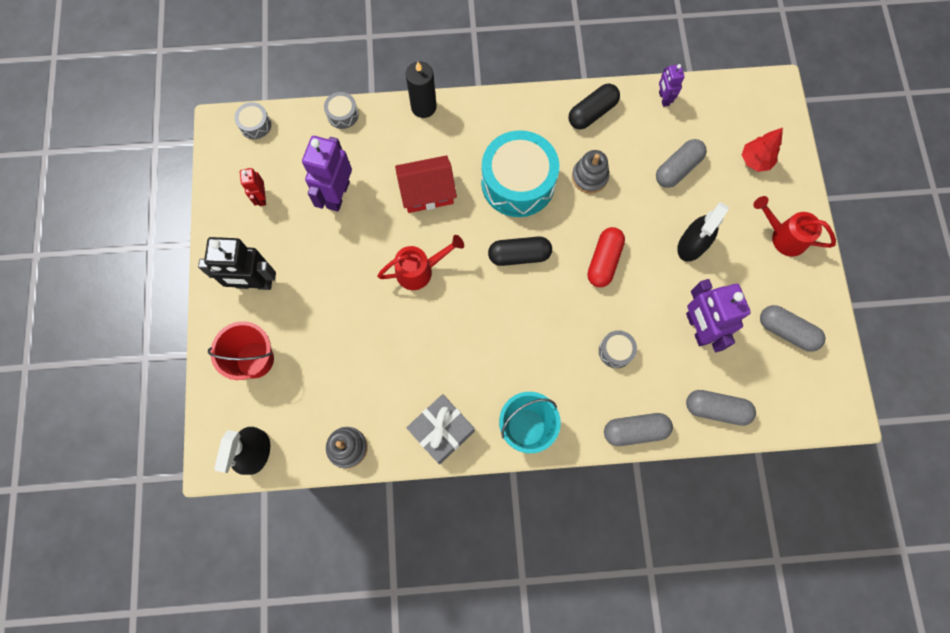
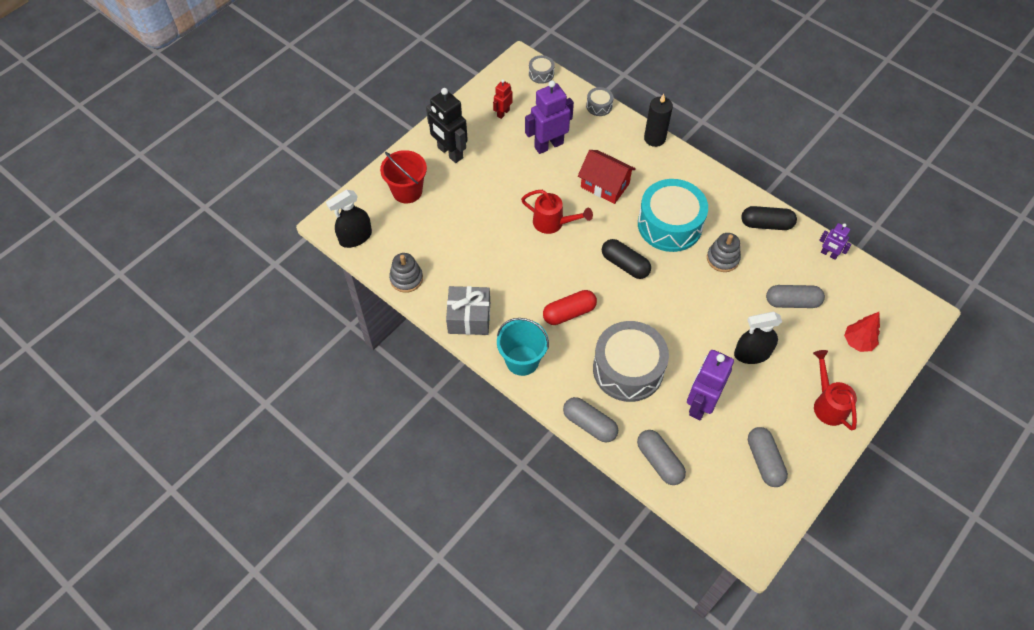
camera: 45 degrees right, 15 degrees down
red capsule [587,227,625,287] -> red capsule moved to [543,290,597,325]
grey drum [599,330,637,368] -> grey drum [593,321,669,402], size x2.28
purple robot [659,64,685,107] -> purple robot turned 90 degrees counterclockwise [819,223,852,260]

